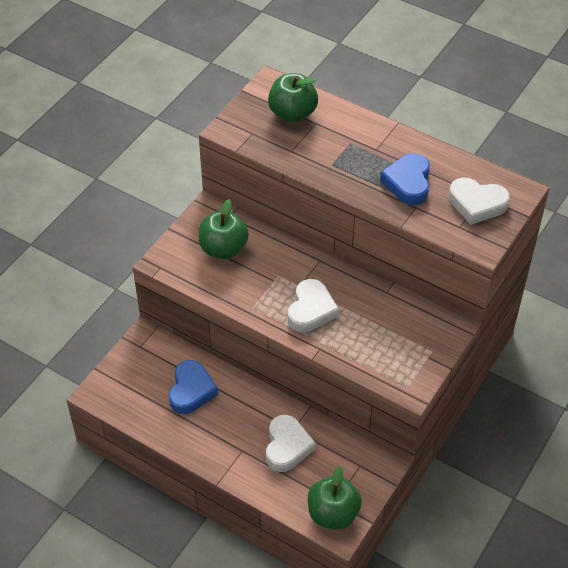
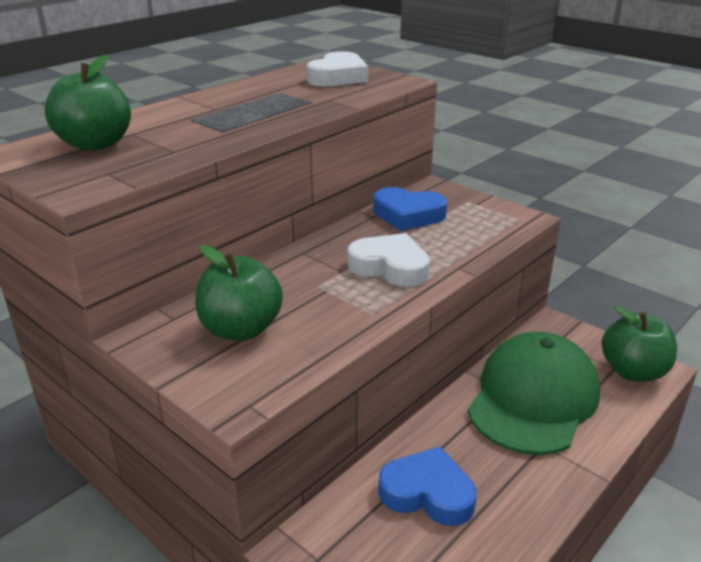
camera: 80 degrees left, 20 degrees down
white heart [266,415,316,472] -> green cap [468,332,600,455]
blue heart [380,153,430,205] -> blue heart moved to [373,187,447,231]

